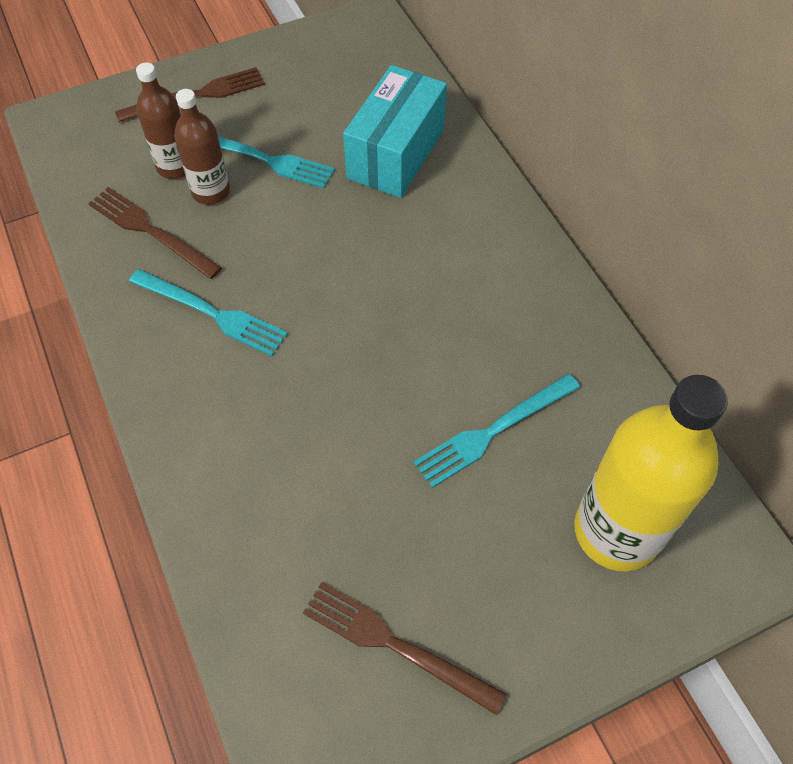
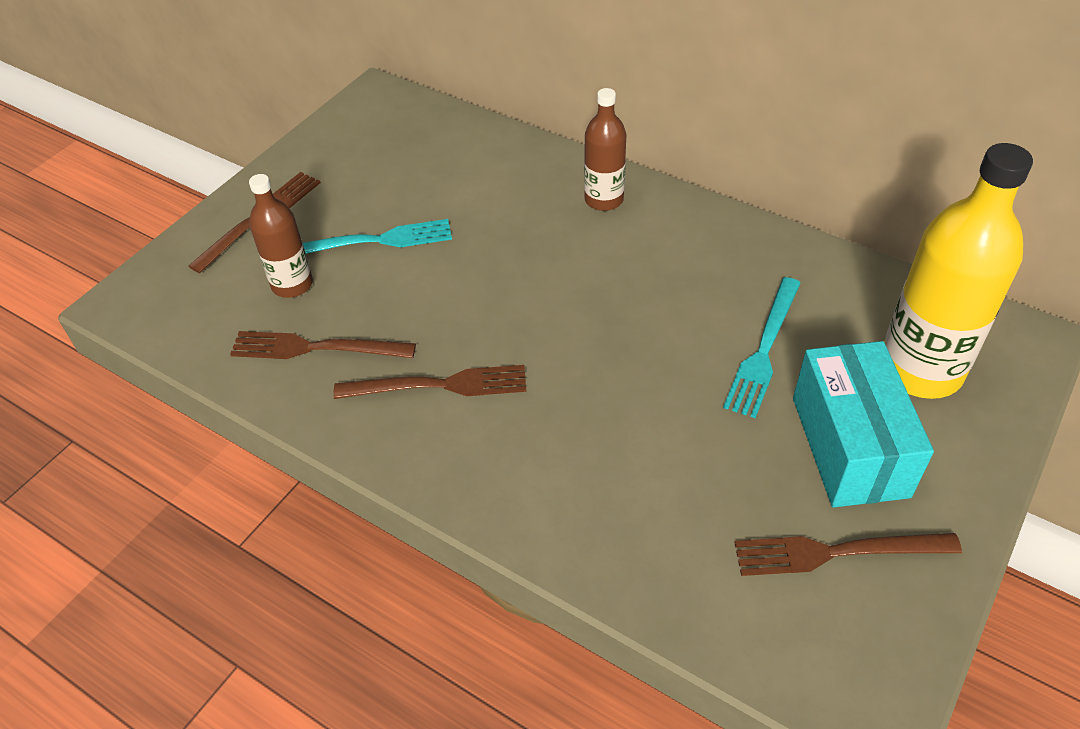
camera: 30 degrees left, 10 degrees down
turquoise fork [129,269,288,356] -> brown fork [334,365,526,399]
brown bottle [174,89,230,205] -> brown bottle moved to [584,88,627,211]
turquoise box [343,65,447,198] -> turquoise box moved to [793,341,934,507]

